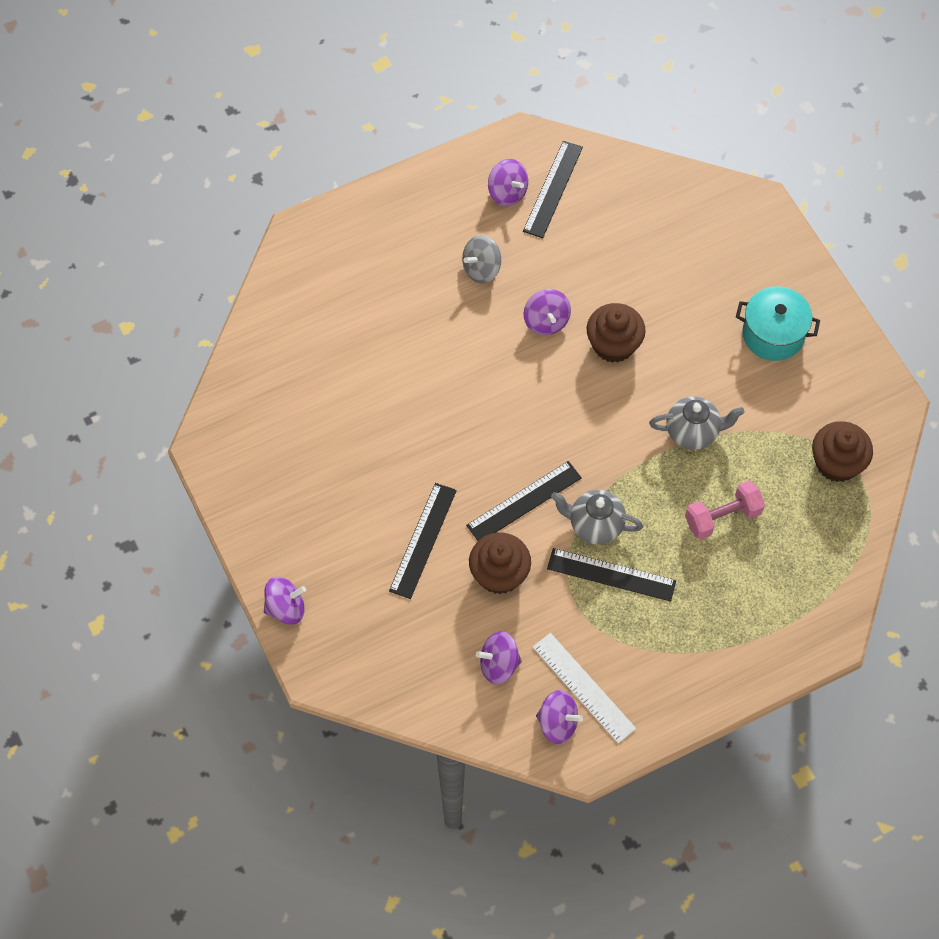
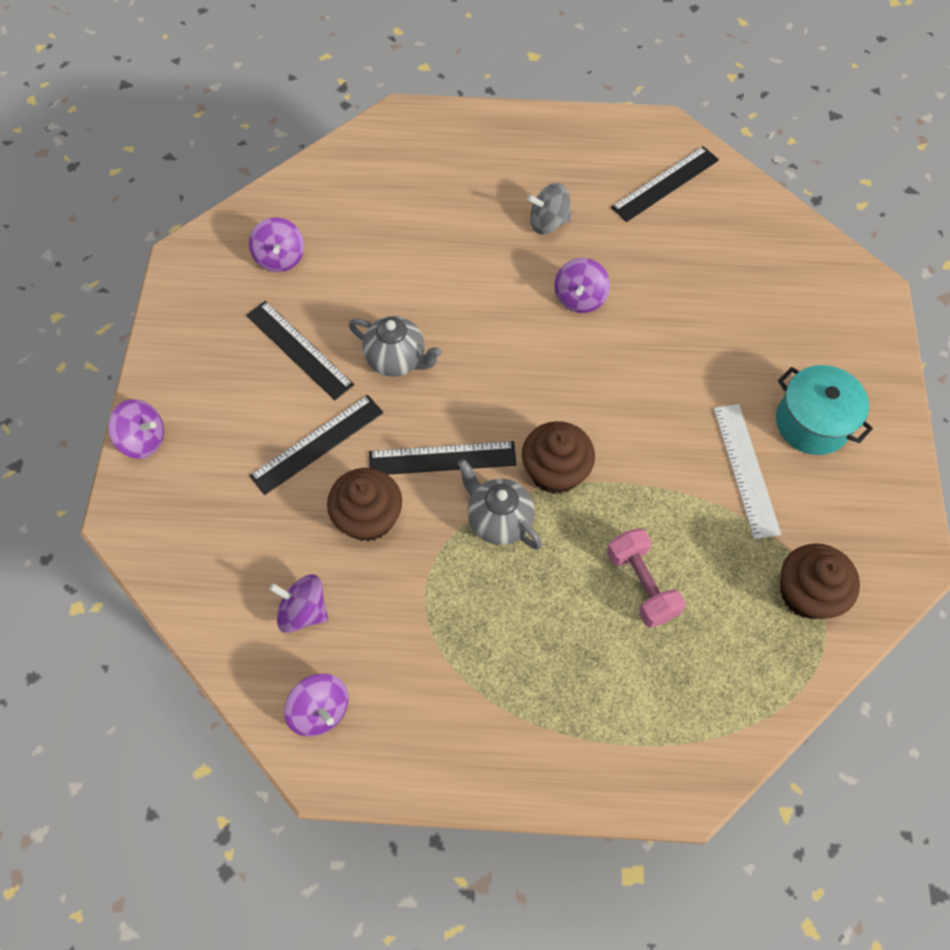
camera: 30 degrees right, 0 degrees up
purple spinning top [488,159,528,206] -> purple spinning top moved to [249,217,304,272]
white ruler [533,633,636,743] -> white ruler moved to [714,404,781,539]
black ruler [547,548,676,602] -> black ruler moved to [246,301,354,400]
brown cupcake [587,303,645,363] -> brown cupcake moved to [522,421,595,494]
grey teapot [649,396,745,450] -> grey teapot moved to [349,316,442,377]
pink dumbbell [685,480,765,540] -> pink dumbbell turned 60 degrees clockwise [607,528,685,628]

